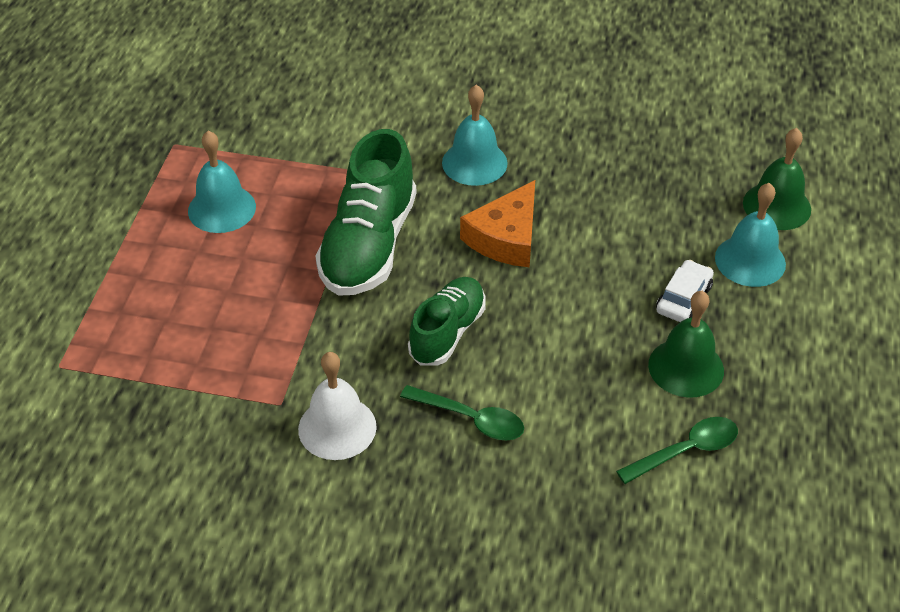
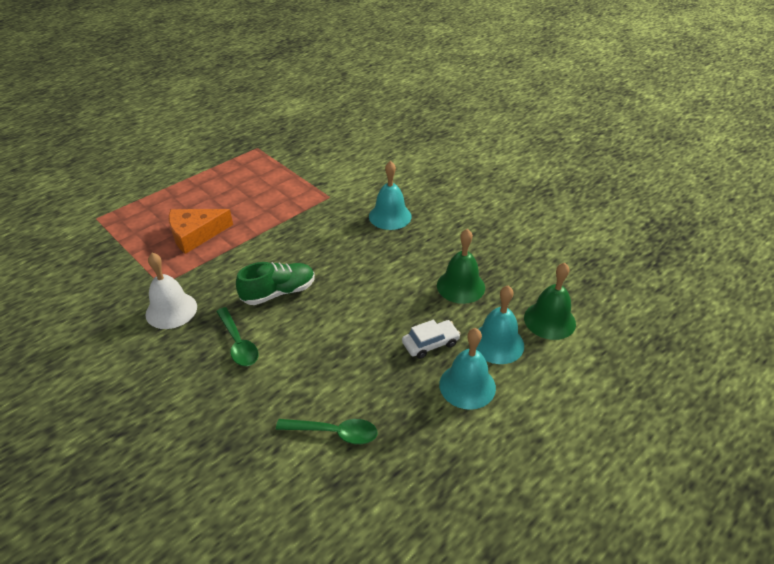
camera: 35 degrees right, 5 degrees down
turquoise bell [188,131,256,233] -> turquoise bell moved to [439,328,496,410]
green shoe [315,129,416,296] -> none
orange cheese [460,180,535,267] -> orange cheese moved to [169,209,233,254]
green bell [648,291,724,398] -> green bell moved to [437,229,485,304]

